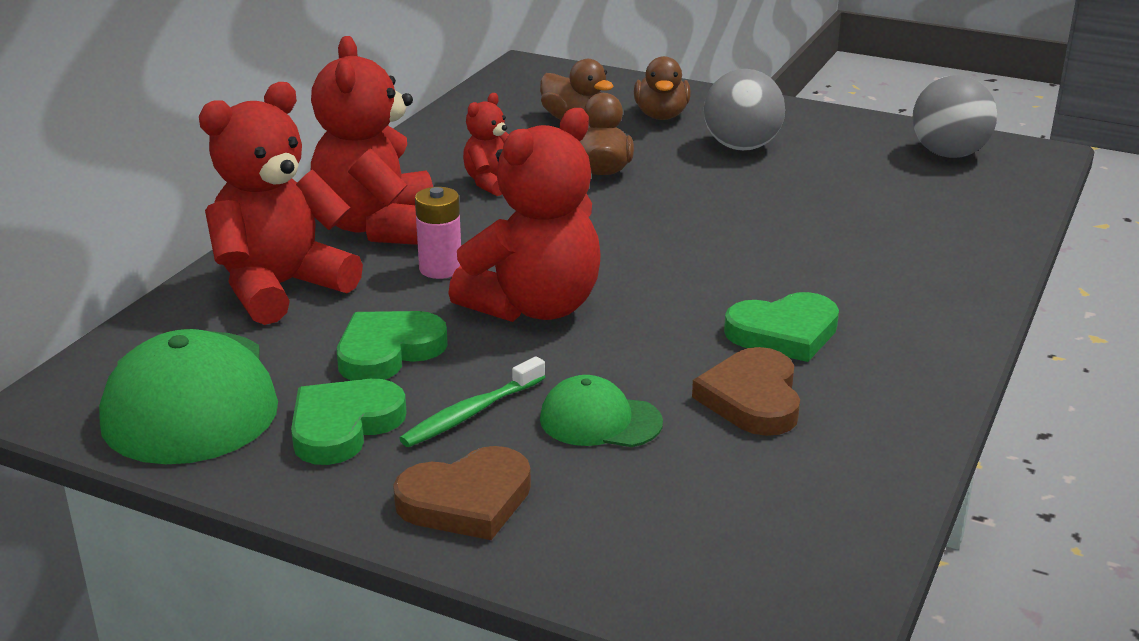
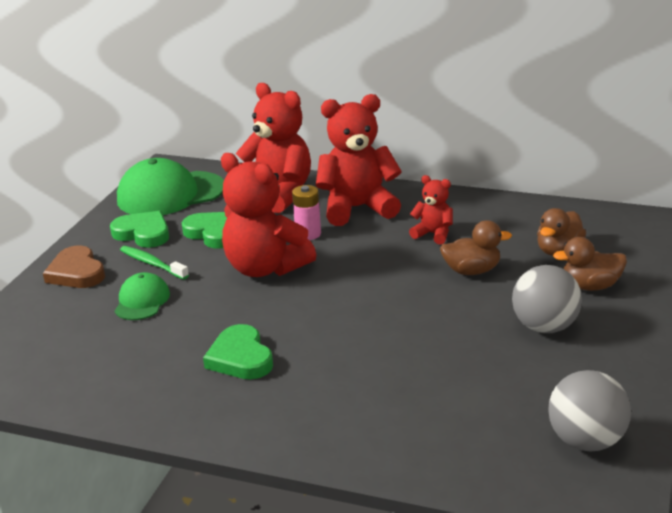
camera: 85 degrees right, 0 degrees up
brown heart [692,347,800,436] -> none

